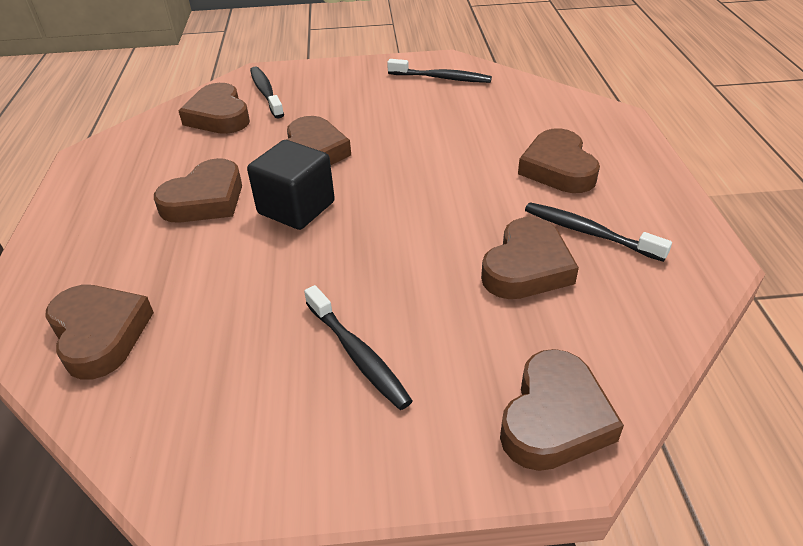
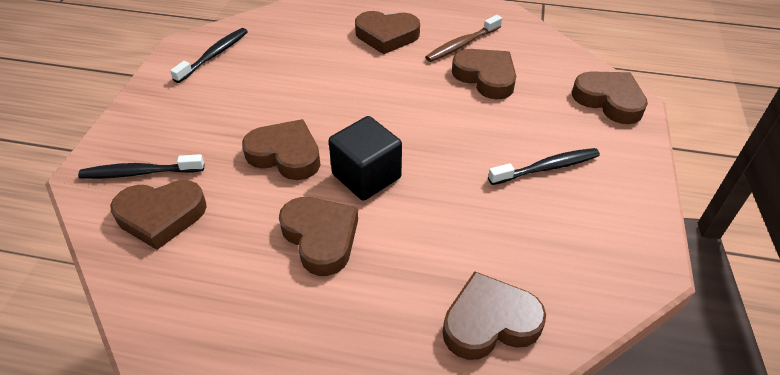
camera: 75 degrees left, 5 degrees up
black toothbrush [525,202,672,262] -> brown toothbrush [425,15,502,62]

